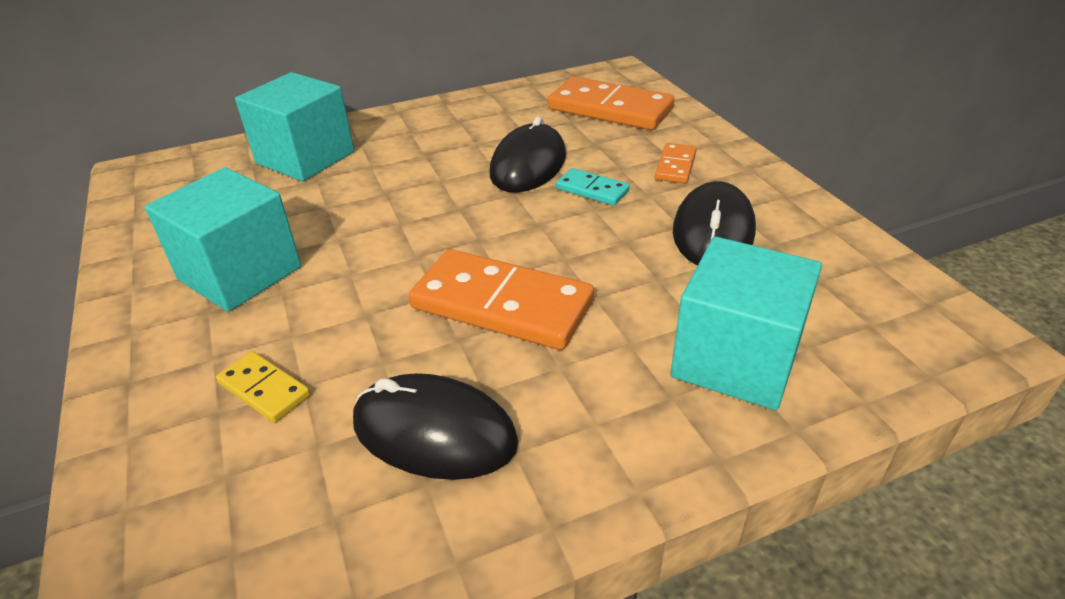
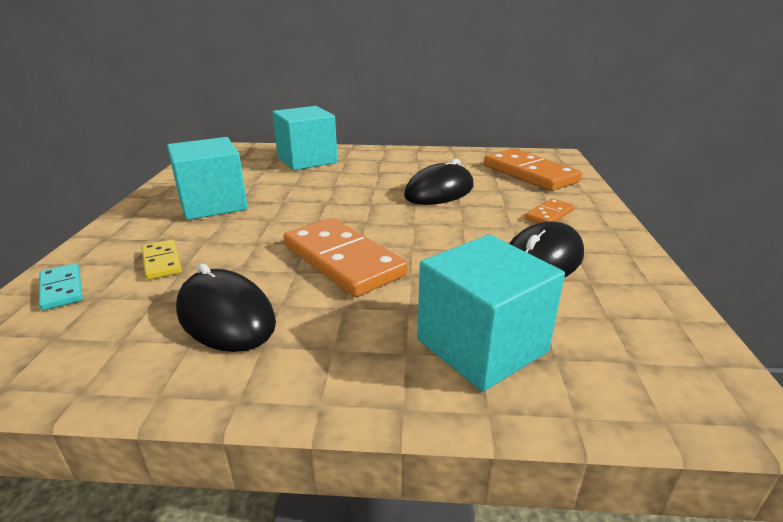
camera: 25 degrees right, 10 degrees down
turquoise domino [556,168,630,206] -> turquoise domino moved to [39,263,83,310]

